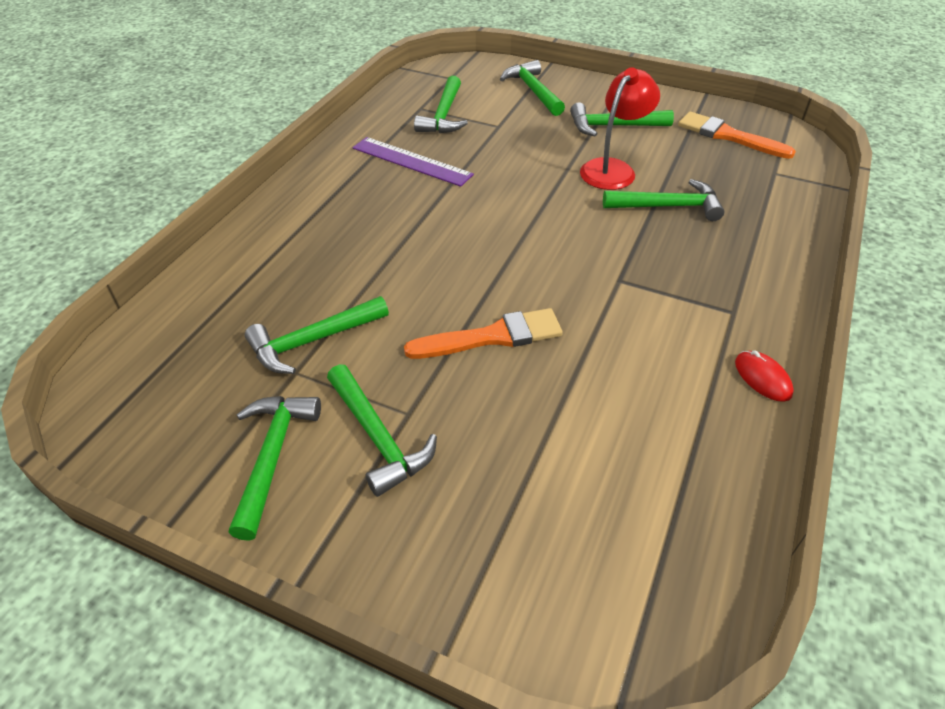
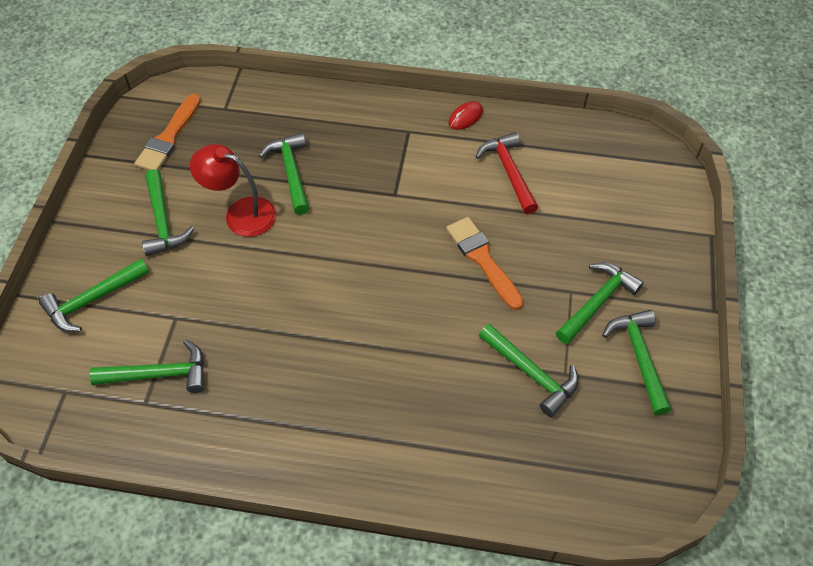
camera: 105 degrees left, 10 degrees up
green hammer [229,396,321,541] -> green hammer turned 90 degrees clockwise [602,310,672,415]
purple ruler [353,137,474,187] -> none
none -> red hammer [476,132,538,214]

